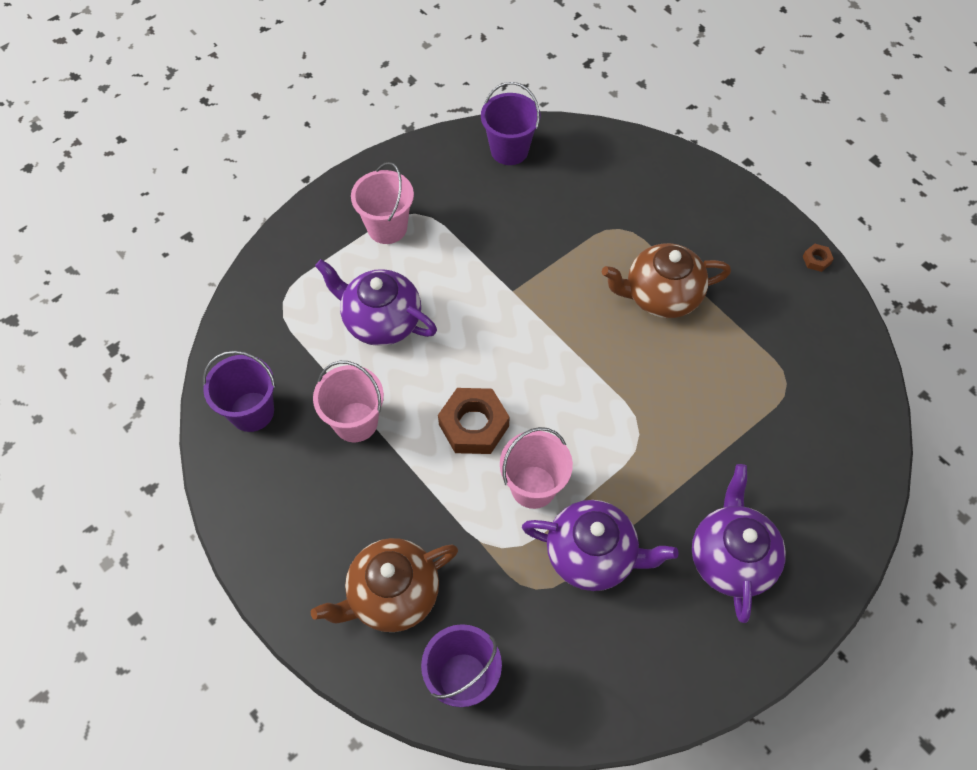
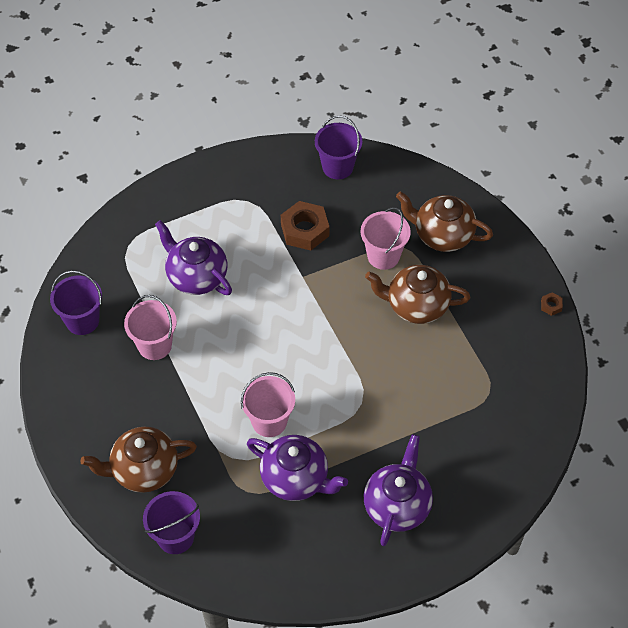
camera: 15 degrees right, 5 degrees down
pink bucket [351,162,414,244] -> pink bucket moved to [360,207,411,270]
brown nut [438,388,510,454] -> brown nut moved to [281,201,329,251]
none -> brown teapot [396,192,493,252]

